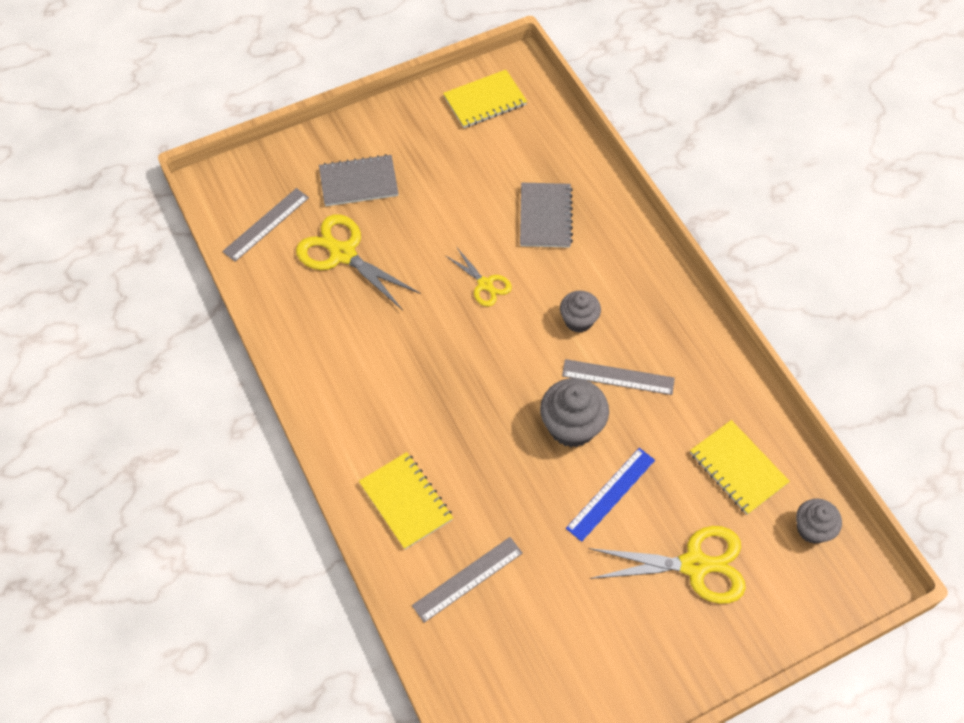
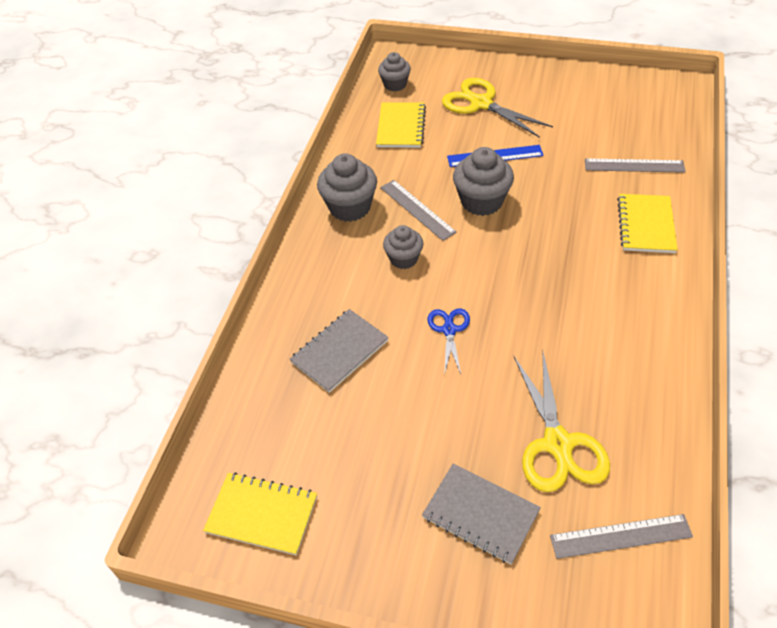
camera: 135 degrees left, 10 degrees down
yellow scissors [445,248,512,307] -> blue scissors [428,308,470,376]
none -> grey cupcake [317,153,377,222]

